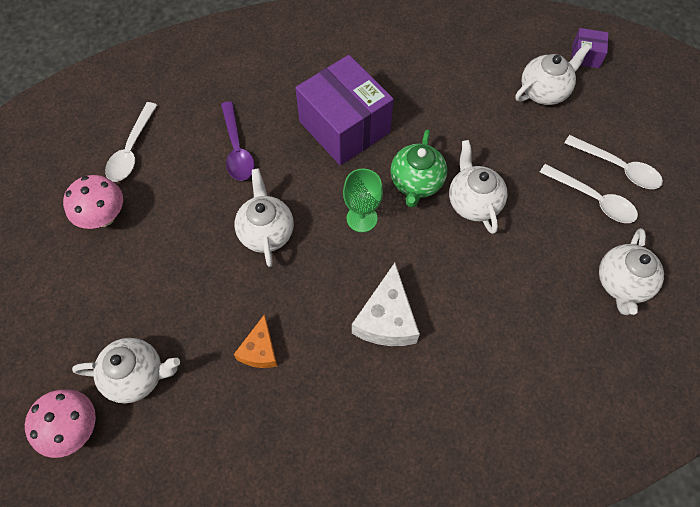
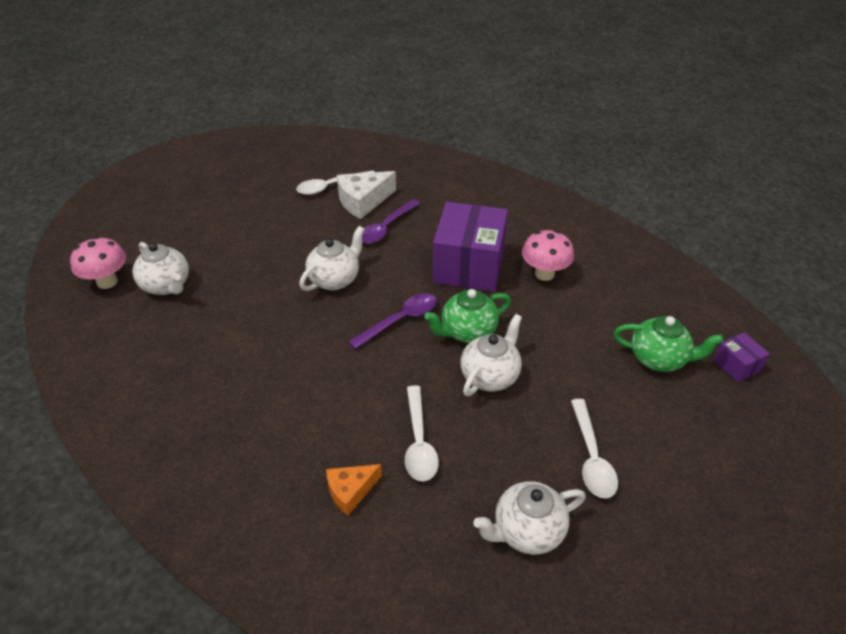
camera: 50 degrees right, 20 degrees down
pink mushroom [63,175,123,229] -> pink mushroom moved to [522,230,574,281]
orange cheese [234,314,277,368] -> orange cheese moved to [326,464,382,516]
green goblet [343,168,383,232] -> purple spoon [348,293,437,349]
white cheese [352,263,420,346] -> white cheese moved to [337,171,396,219]
white teapot [516,43,591,105] -> green teapot [614,316,724,372]
white spoon [565,135,663,189] -> white spoon moved to [405,385,439,481]

